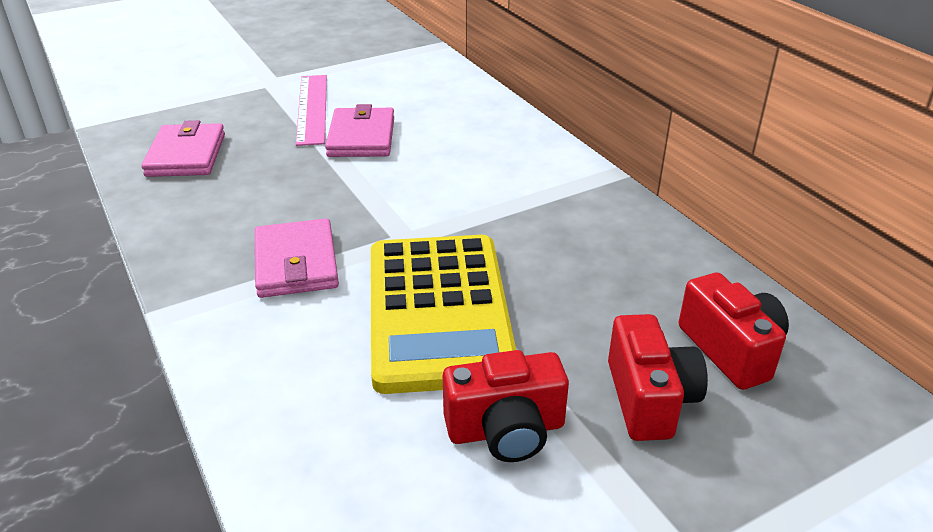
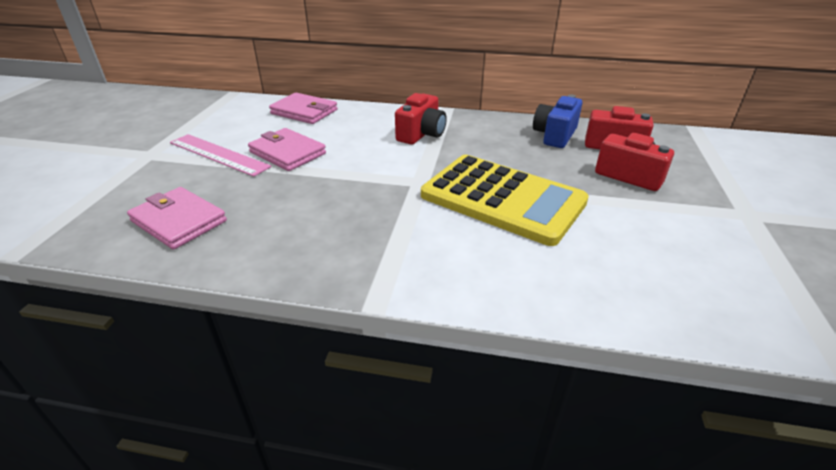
camera: 50 degrees left, 0 degrees up
pink wallet [255,218,339,298] -> pink wallet moved to [269,93,338,124]
red camera [443,350,569,462] -> red camera moved to [395,93,447,145]
none -> blue camera [533,94,582,148]

